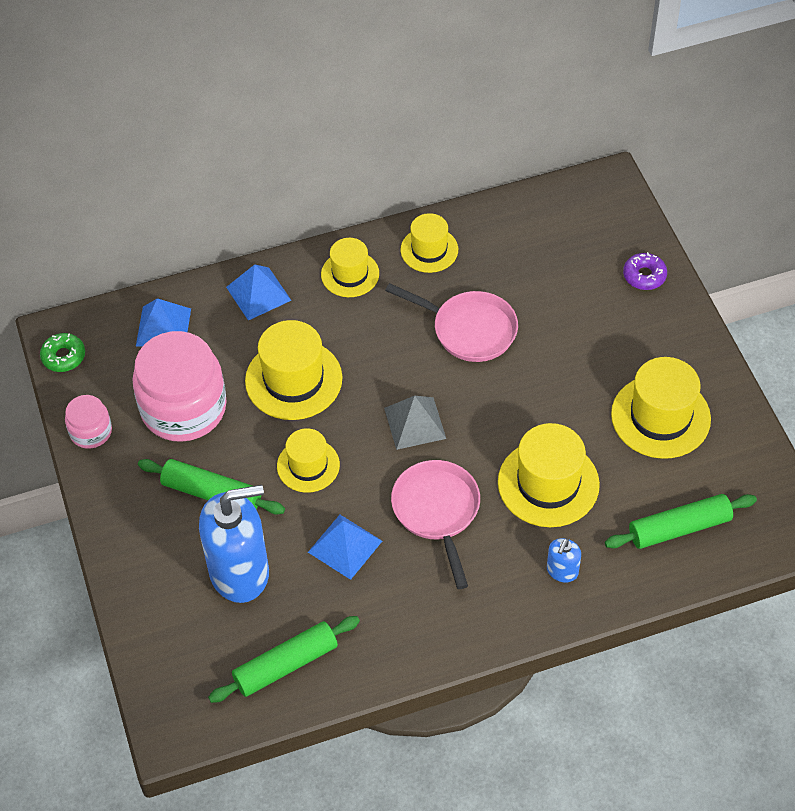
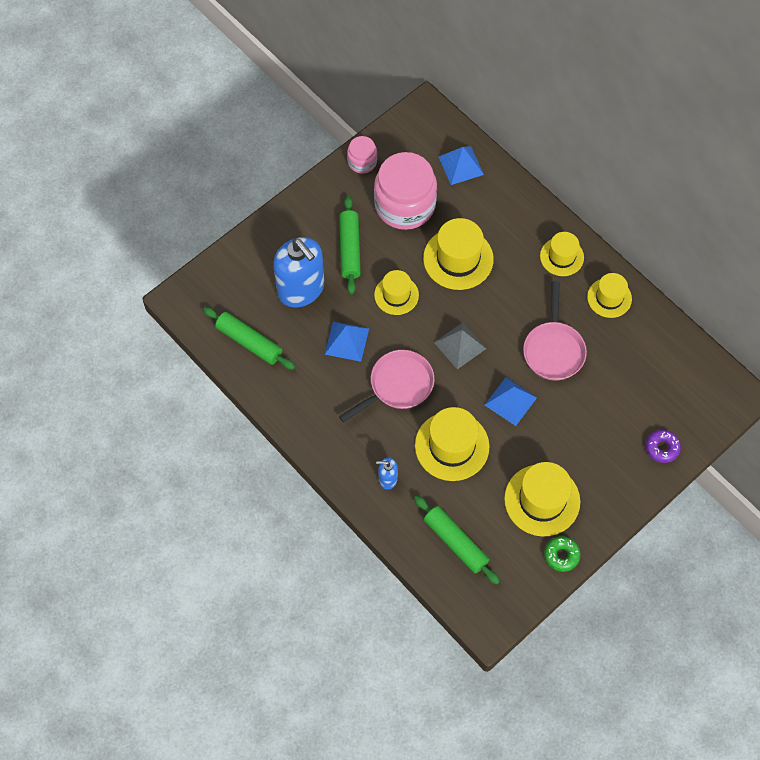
camera: 65 degrees right, 10 degrees up
green donut [40,333,85,372] -> green donut moved to [544,536,580,572]
blue pyramid [226,264,292,321] -> blue pyramid moved to [485,377,537,426]

